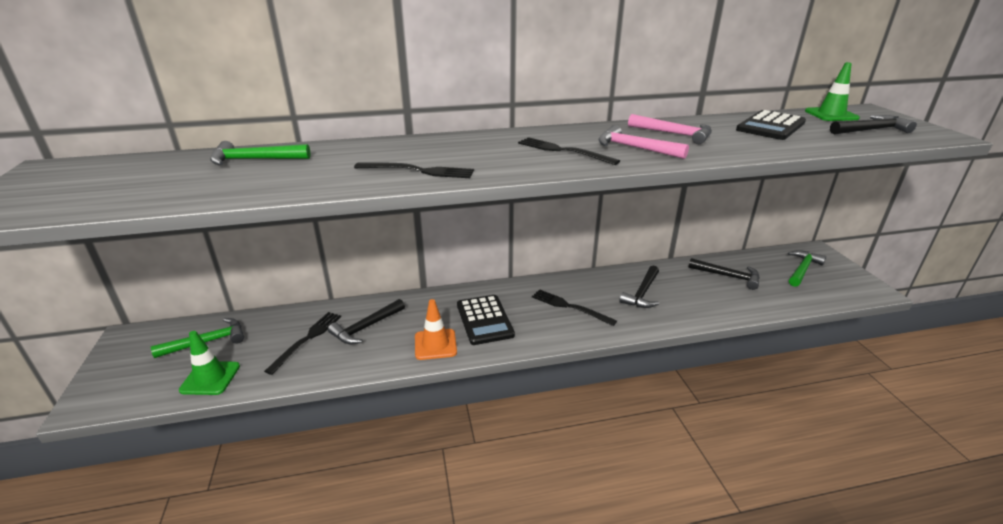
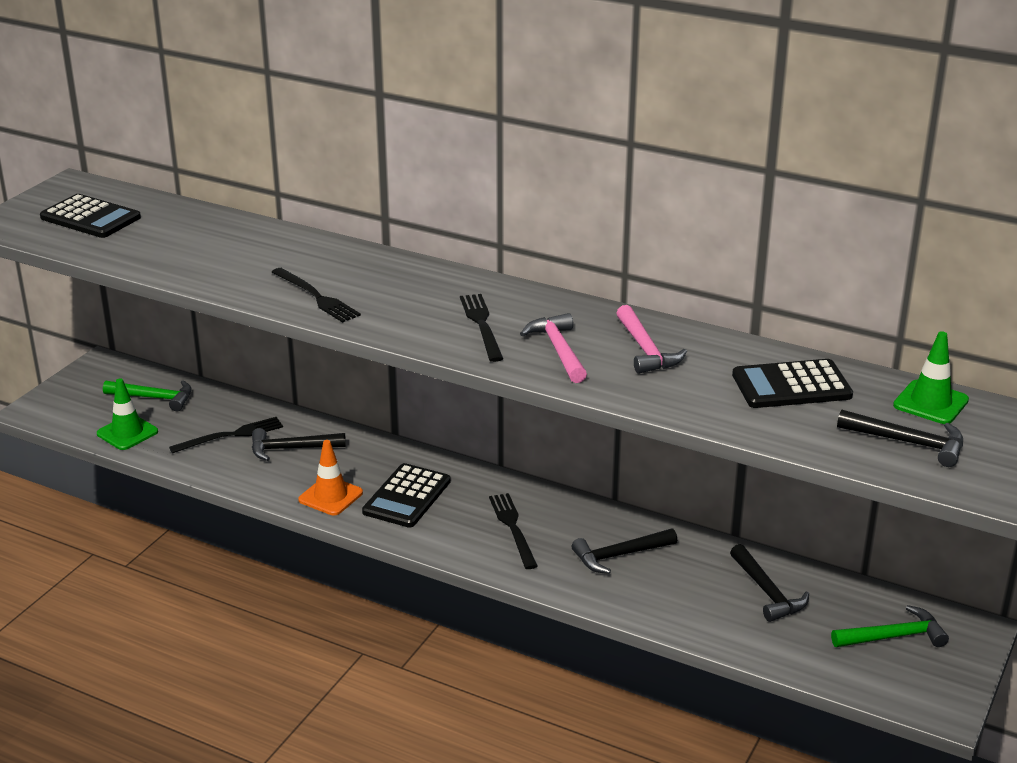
camera: 40 degrees right, 0 degrees up
green hammer [210,141,311,165] -> none
none -> black calculator [40,194,141,238]

